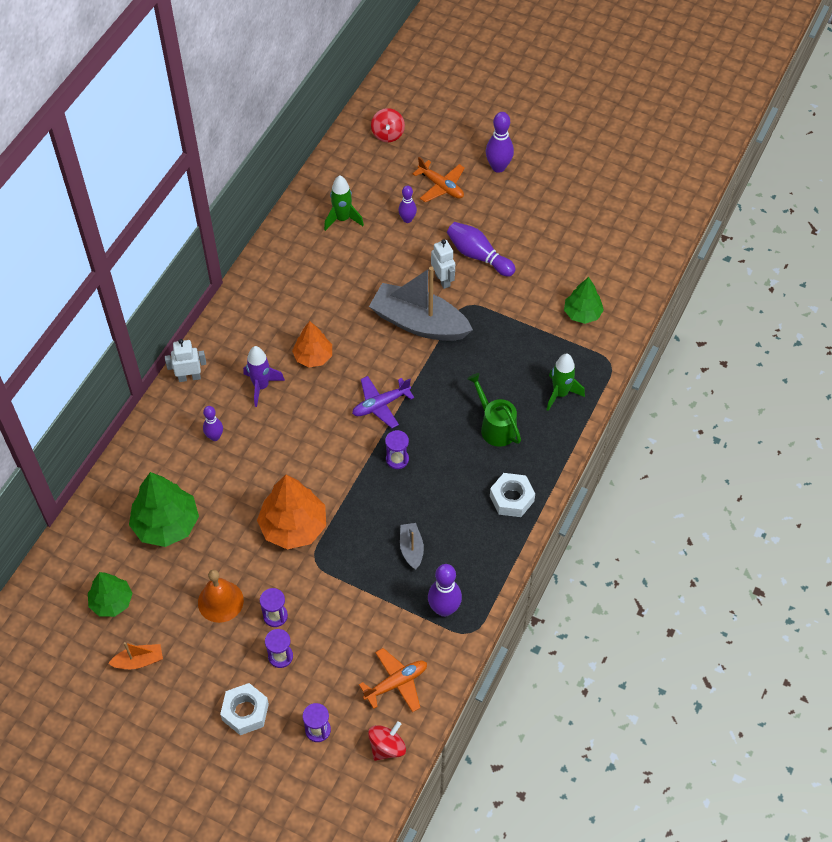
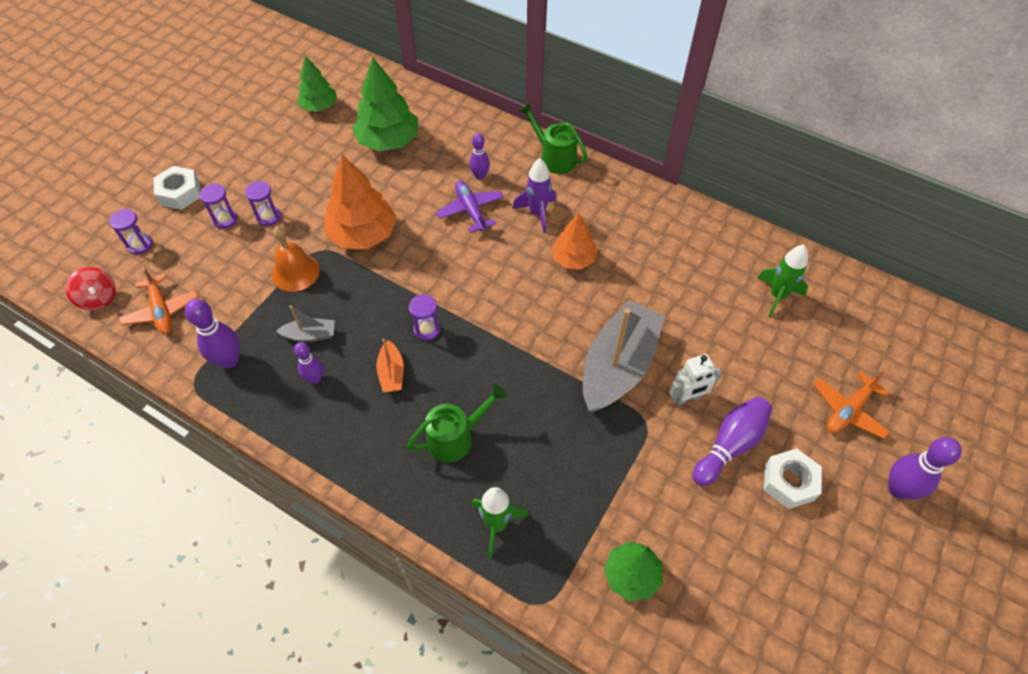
camera: 95 degrees right, 0 degrees up
orange boat [108,642,163,669] -> orange boat moved to [376,338,404,392]
white robot [165,339,206,382] -> green watering can [519,103,588,174]
orange bell [198,570,244,623] -> orange bell moved to [272,226,320,292]
purple plane [352,376,414,428] -> purple plane moved to [436,181,504,233]
red spinning top [371,108,405,142] -> none
purple bowling pin [398,185,417,223] -> purple bowling pin moved to [294,342,323,384]
white nut [490,473,535,517] -> white nut moved to [764,448,822,509]

